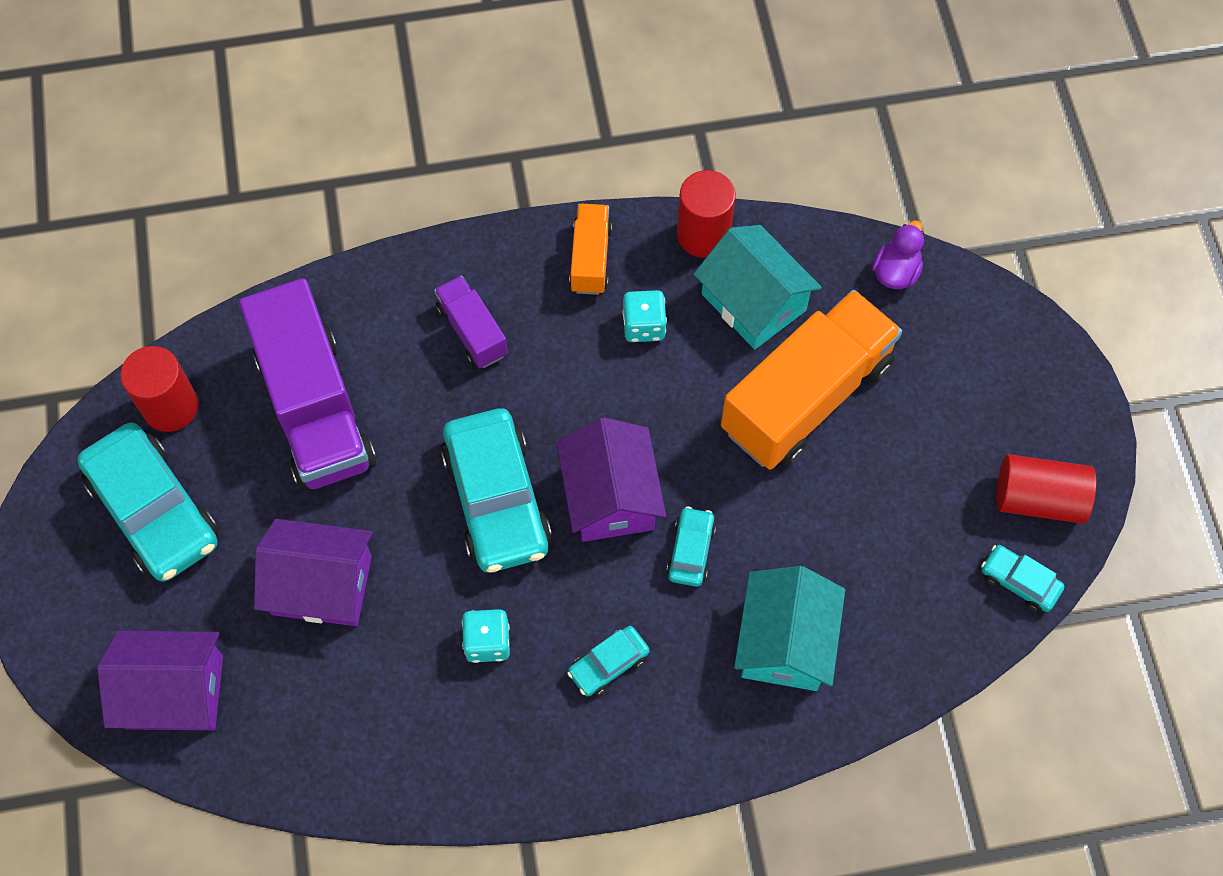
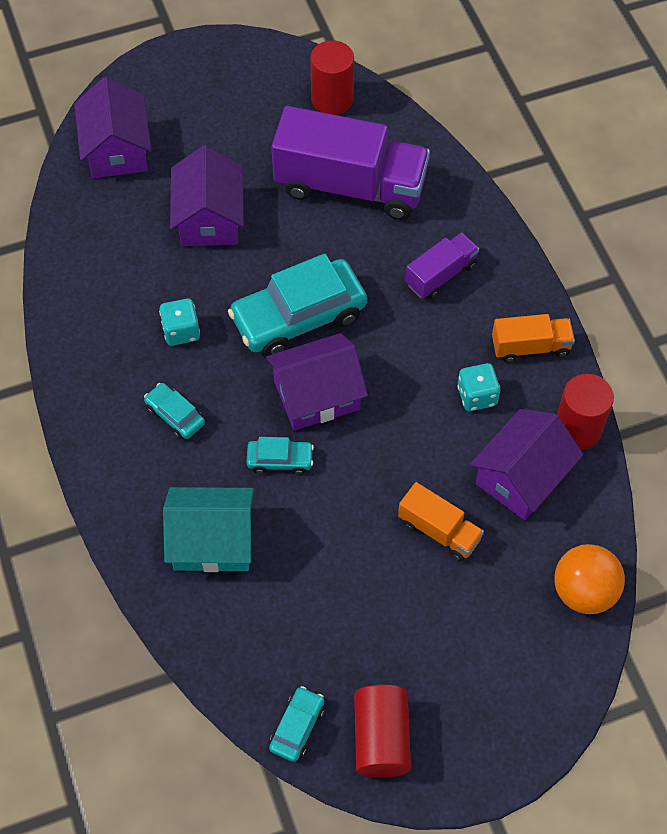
camera: 80 degrees right, 5 degrees down
turquoise car [77,422,218,582] -> none
purple truck [239,278,376,491] -> purple truck turned 135 degrees counterclockwise [271,106,430,220]
turquoise house [694,225,822,349] -> purple house [470,409,583,520]
orange truck [721,290,902,470] -> orange truck [398,482,484,562], size x0.49
purple duck [872,220,924,289] -> orange ball [554,544,625,614]

